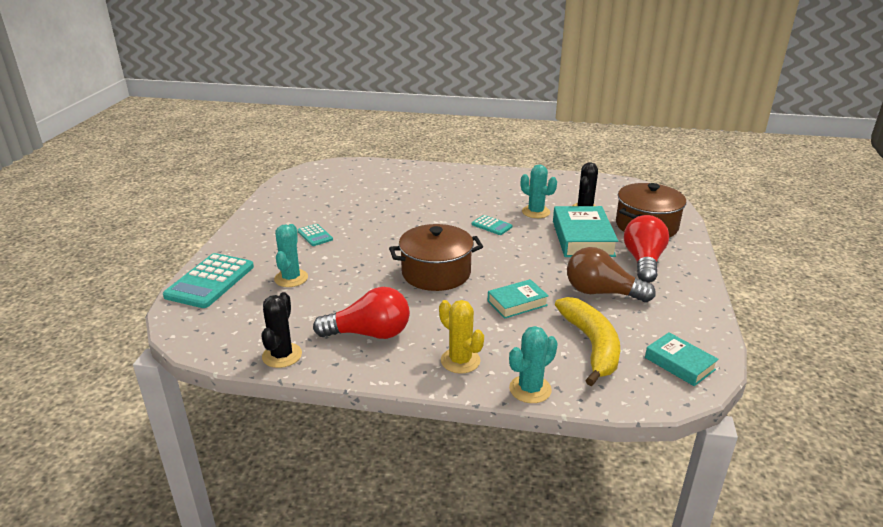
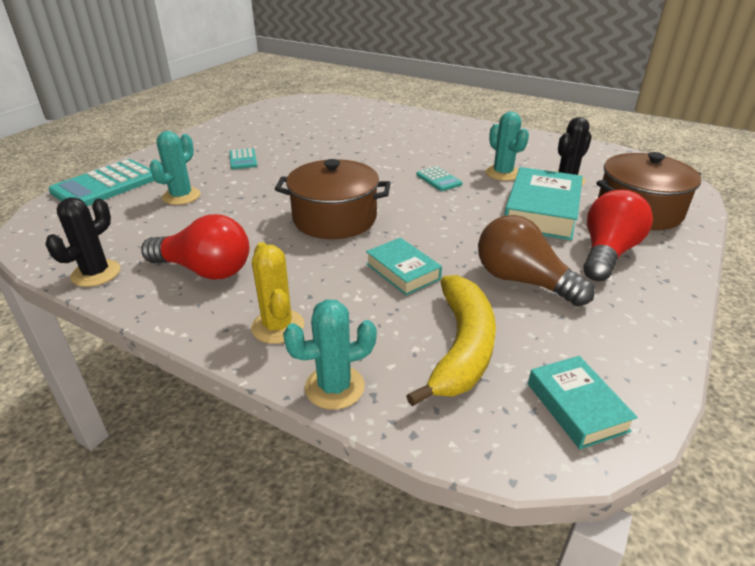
camera: 20 degrees right, 5 degrees up
turquoise book [488,279,549,319] -> turquoise book turned 60 degrees clockwise [366,238,442,295]

